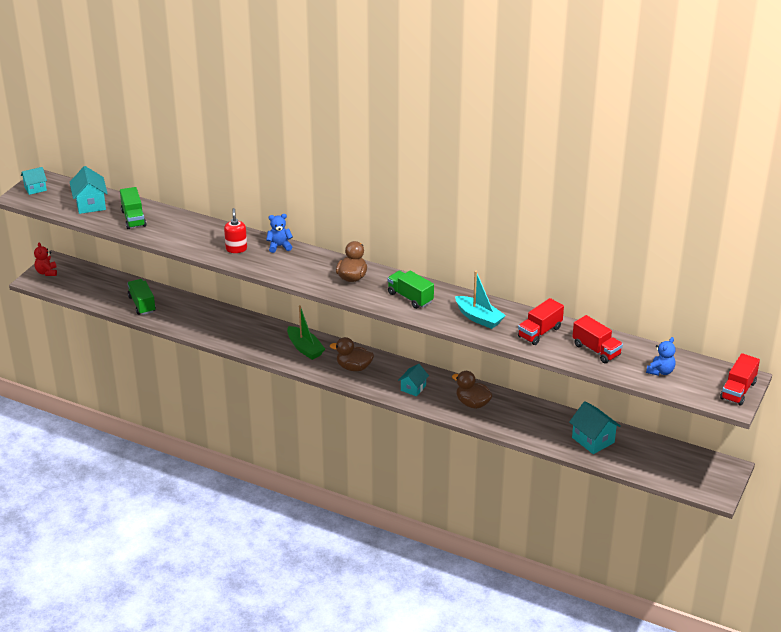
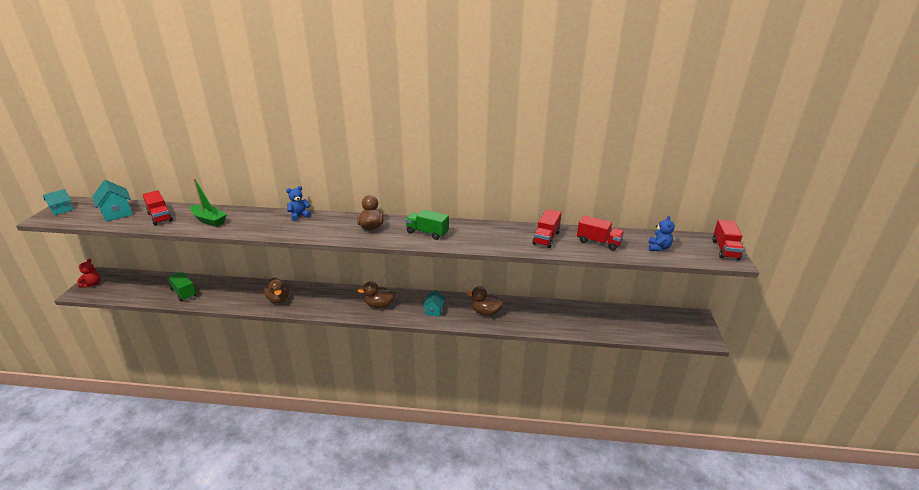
camera: 20 degrees left, 5 degrees down
red teddy bear [34,242,57,276] -> red teddy bear turned 135 degrees counterclockwise [77,259,100,287]
green truck [120,187,146,229] -> red truck [142,190,173,226]
red soap dispenser [224,208,247,253] -> none
green boat [287,305,325,360] -> green boat moved to [190,178,227,227]
turquoise boat [455,271,506,329] -> none
turquoise house [569,401,621,454] -> none
none -> brown duck [264,278,289,303]

